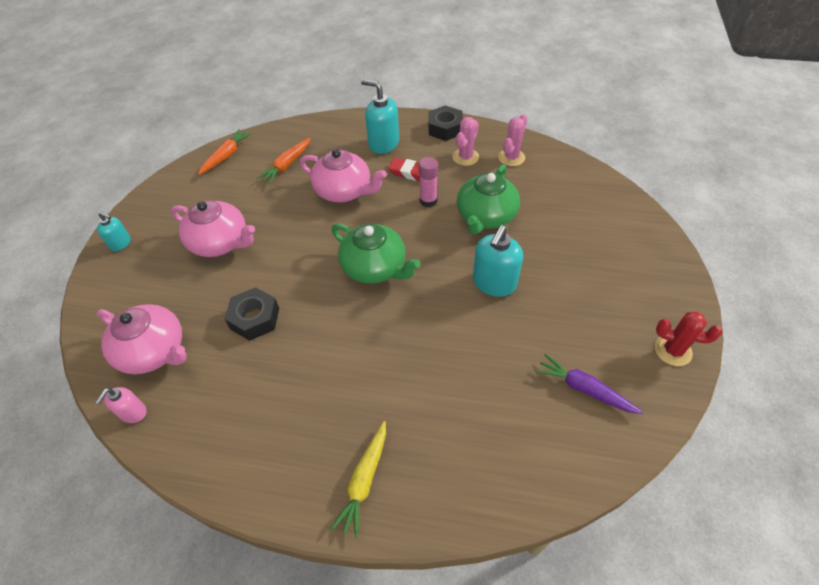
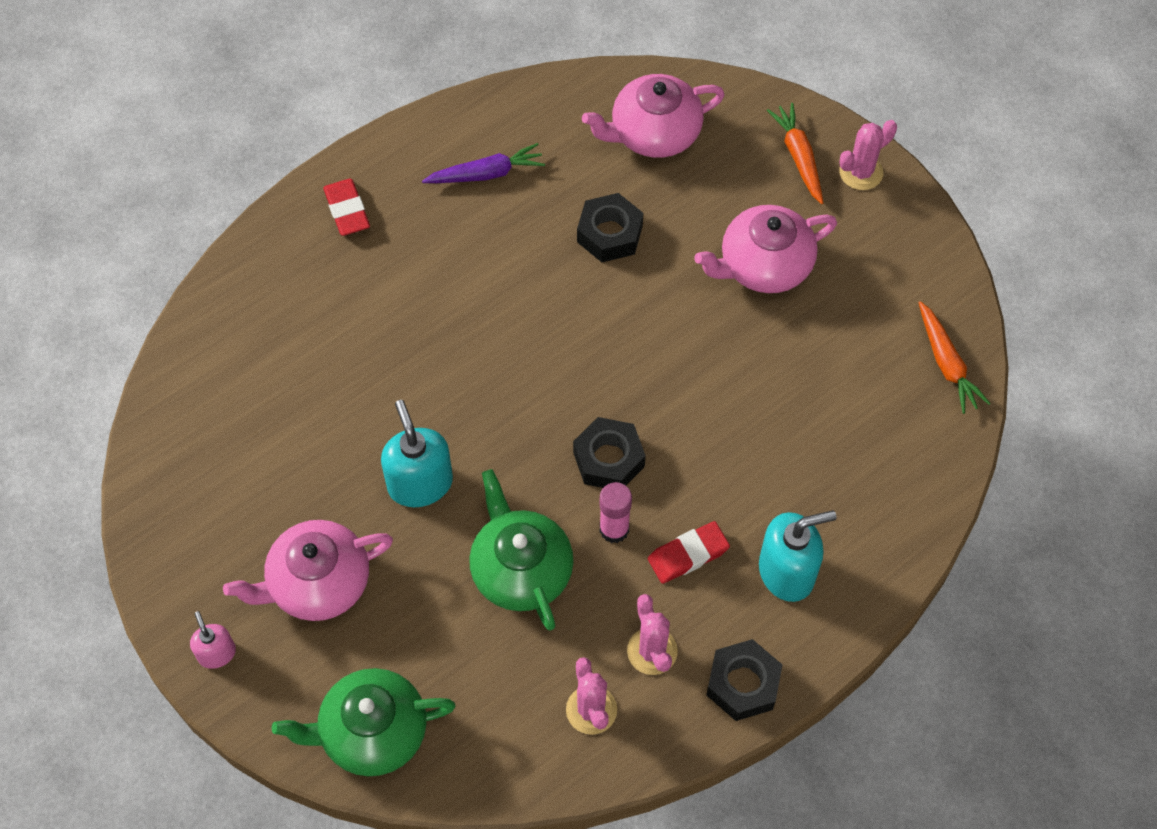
camera: 130 degrees right, 10 degrees up
pink soap dispenser [95,387,147,423] -> pink soap dispenser moved to [190,611,236,669]
turquoise soap dispenser [97,212,131,251] -> pink cactus [839,120,897,190]
orange carrot [257,138,311,184] -> orange carrot moved to [767,103,823,204]
pink teapot [300,149,387,202] -> pink teapot moved to [223,520,393,621]
green teapot [331,223,421,284] -> green teapot moved to [272,668,456,776]
yellow carrot [331,421,386,538] -> red eraser [323,179,370,236]
purple carrot [536,354,643,414] -> purple carrot moved to [422,143,545,183]
red cactus [655,312,723,366] -> none
none -> black nut [573,417,646,488]

